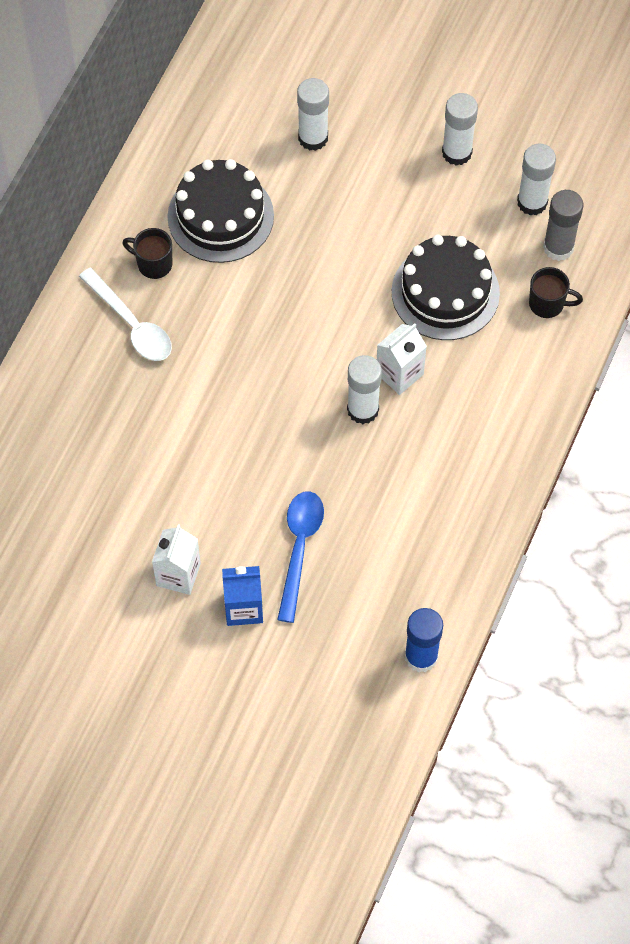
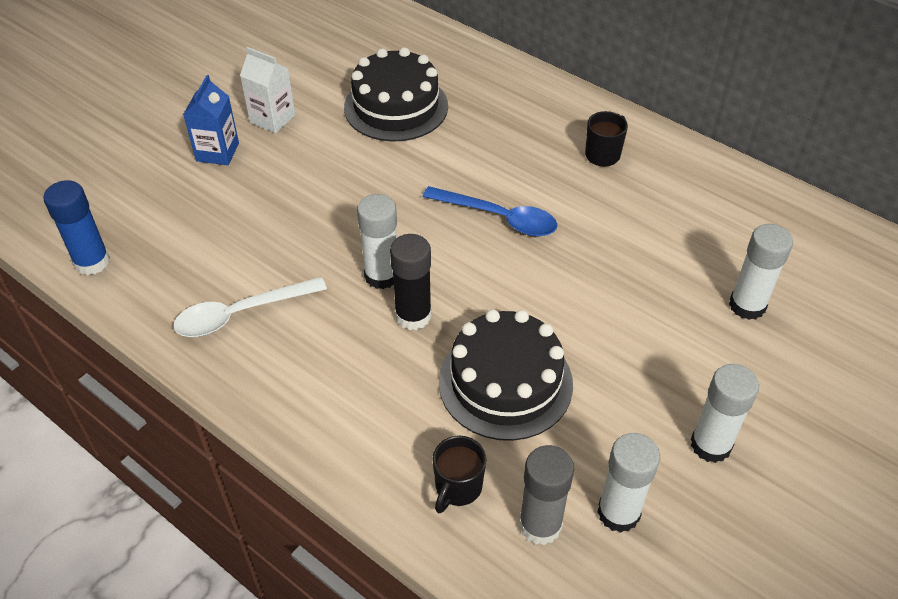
camera: 105 degrees right, 15 degrees down
white spoon [79,268,172,361] -> white spoon moved to [173,277,327,337]
black cake [167,159,274,263] -> black cake moved to [344,47,448,142]
blue spoon [277,491,324,623] -> blue spoon moved to [422,186,557,236]
white carton [377,323,427,395] -> black glue stick [390,234,431,330]

